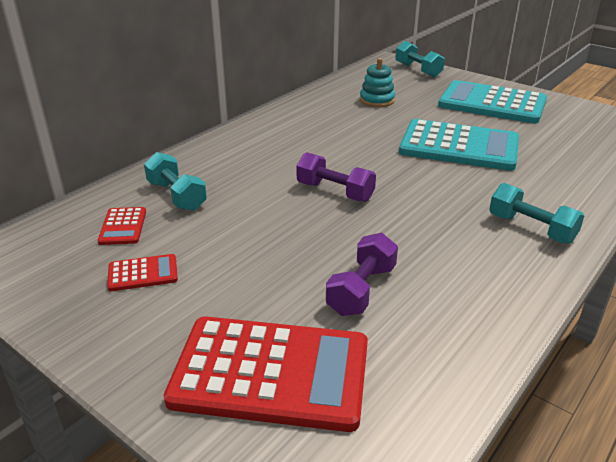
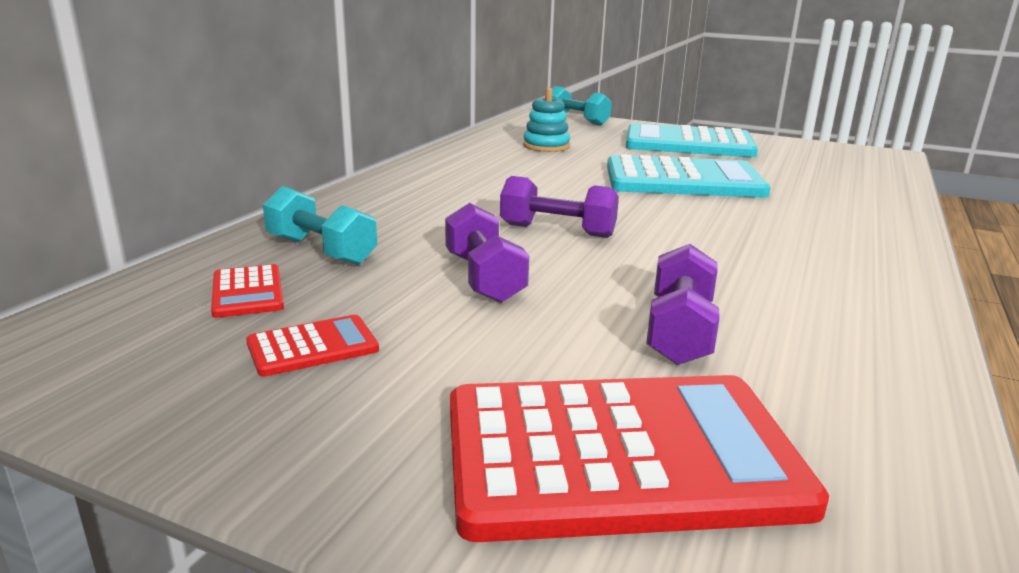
camera: 15 degrees left, 10 degrees down
turquoise dumbbell [489,183,584,244] -> none
none -> purple dumbbell [445,203,529,303]

